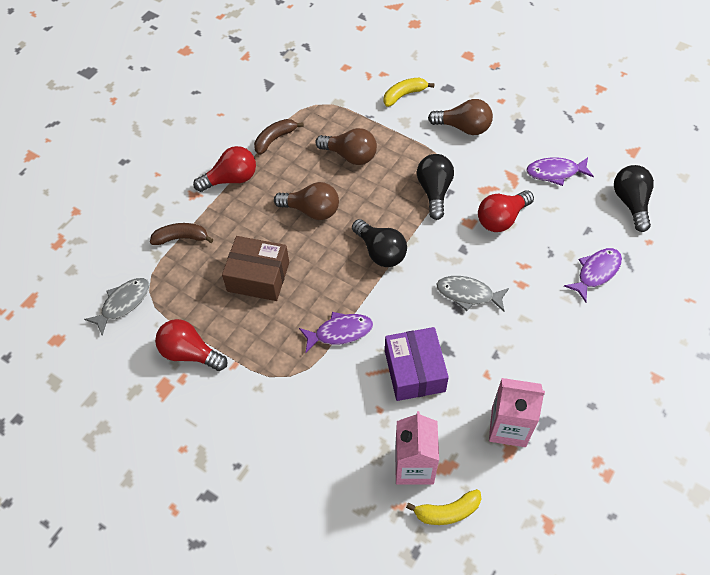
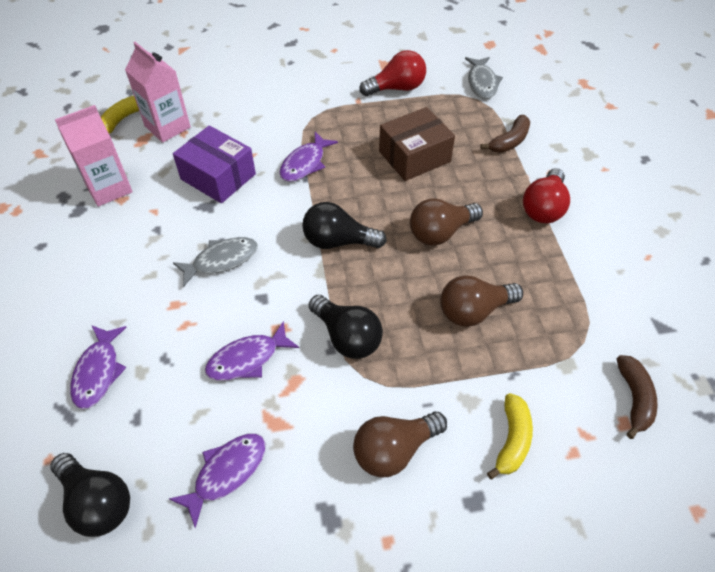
camera: 135 degrees right, 5 degrees down
brown banana [254,119,304,155] -> brown banana moved to [617,355,658,439]
red light bulb [478,190,534,232] -> purple fish [205,321,299,381]

